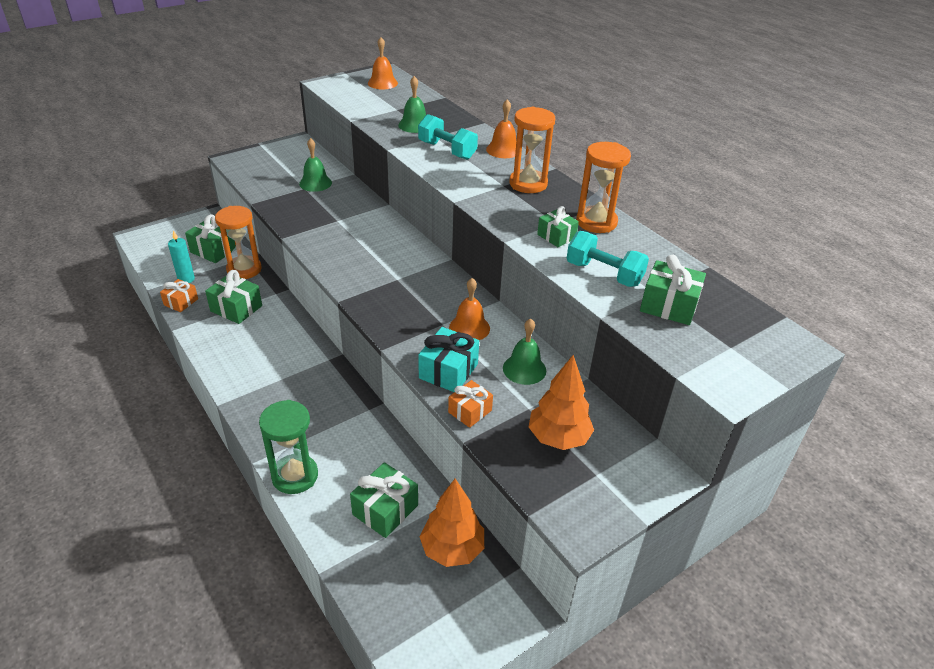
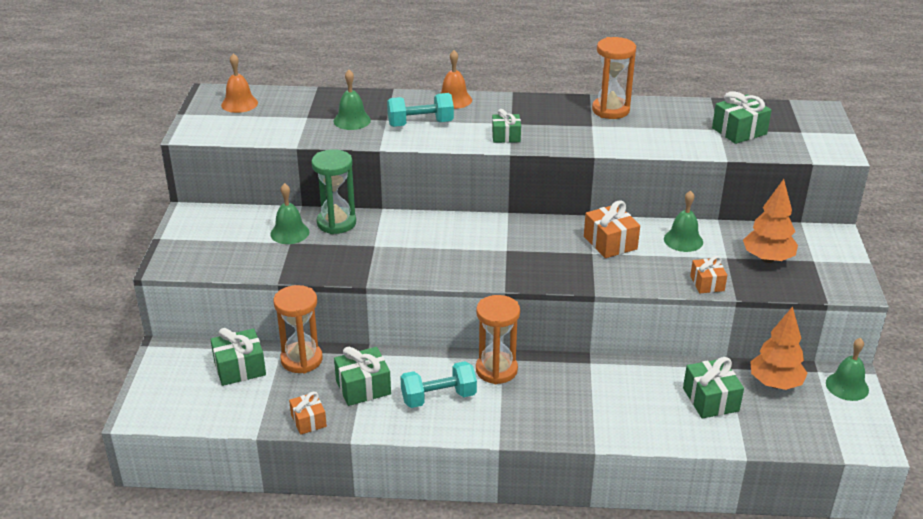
camera: 50 degrees left, 5 degrees down
turquoise candle [168,230,195,283] -> none
green hourglass [259,400,318,494] -> green hourglass moved to [311,149,356,234]
turquoise gift [418,327,479,392] -> none
orange bell [449,278,490,340] -> orange gift [584,200,640,258]
orange hourglass [509,107,555,193] -> orange hourglass moved to [476,295,520,384]
green gift [537,206,579,247] -> green gift moved to [492,109,521,143]
turquoise dumbbell [567,231,649,287] -> turquoise dumbbell moved to [401,361,477,408]
none -> green bell [826,338,869,401]

